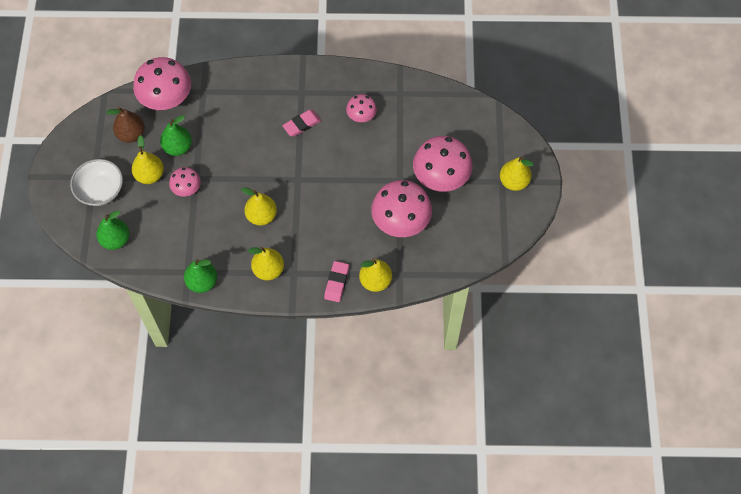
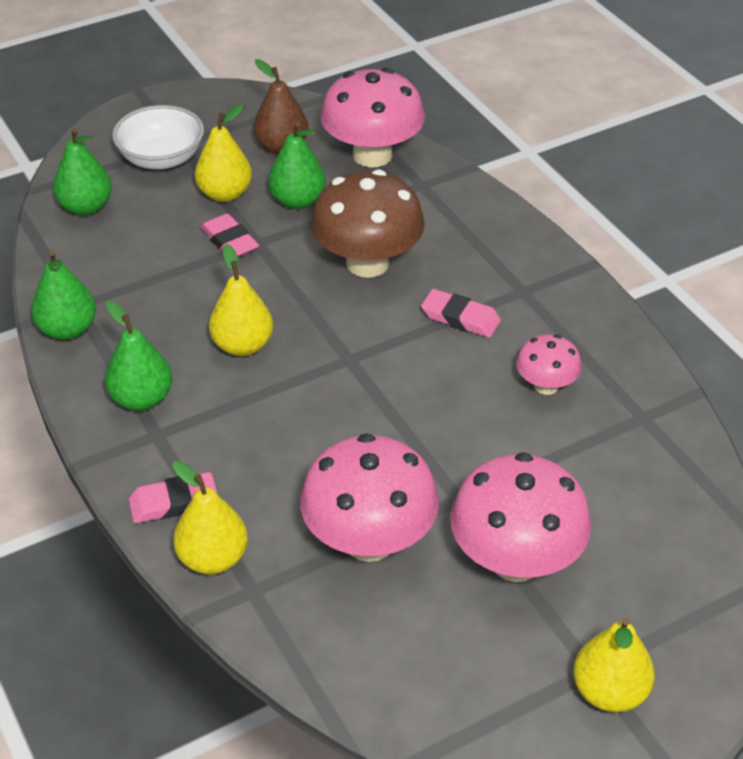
camera: 60 degrees right, 20 degrees down
pink mushroom [169,167,201,197] -> pink eraser [200,213,259,257]
yellow pear [248,247,284,281] -> green pear [105,301,172,411]
none -> brown mushroom [310,170,425,278]

